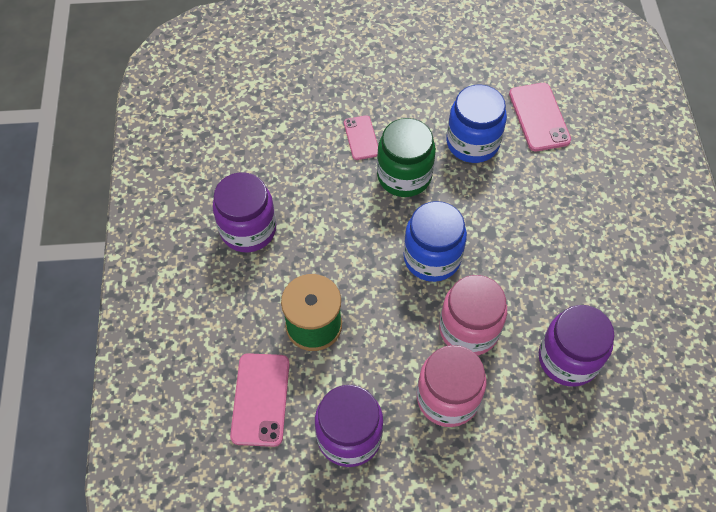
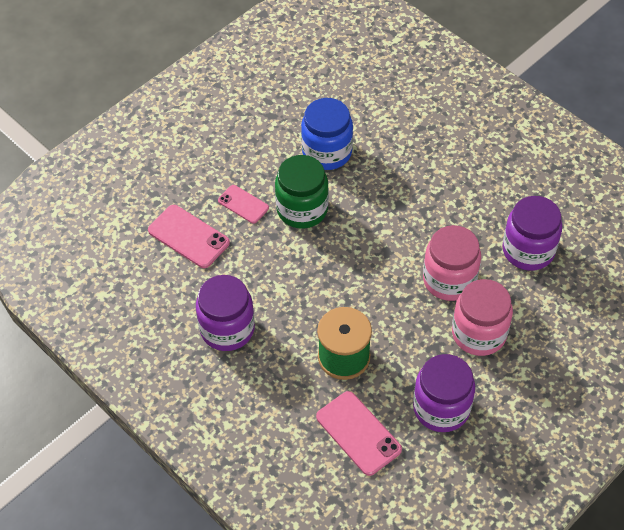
camera: 40 degrees left, 5 degrees down
blue jar [403,201,467,282] -> none
pink phone [509,83,571,151] -> pink phone moved to [148,205,230,268]

